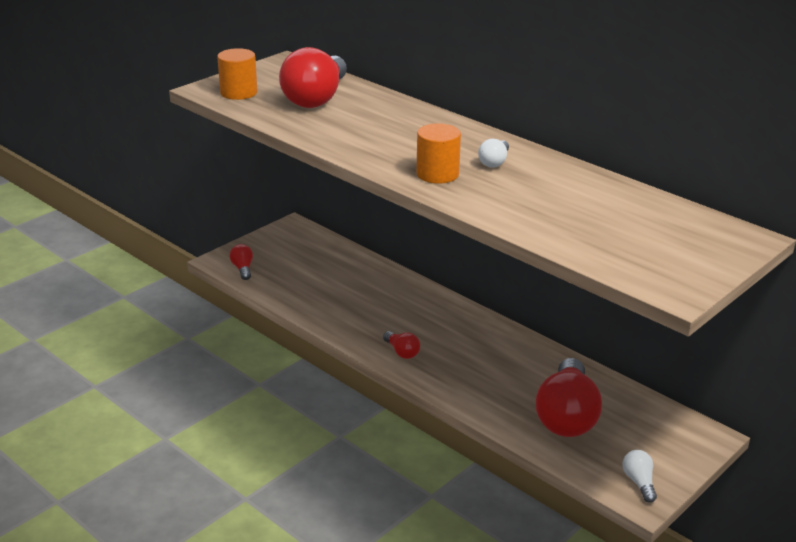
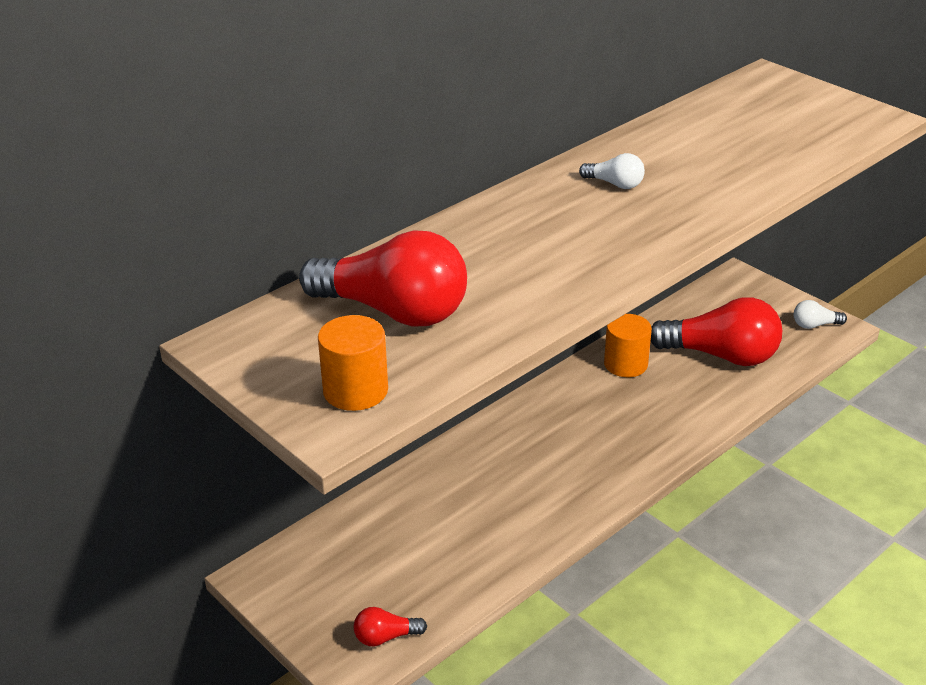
camera: 85 degrees left, 5 degrees up
red light bulb [383,331,420,359] -> none
orange cylinder [416,123,461,184] -> orange cylinder moved to [604,314,652,377]

